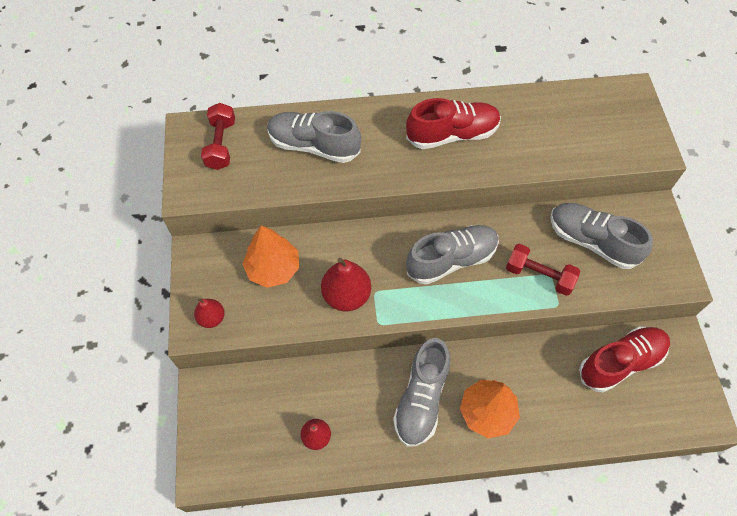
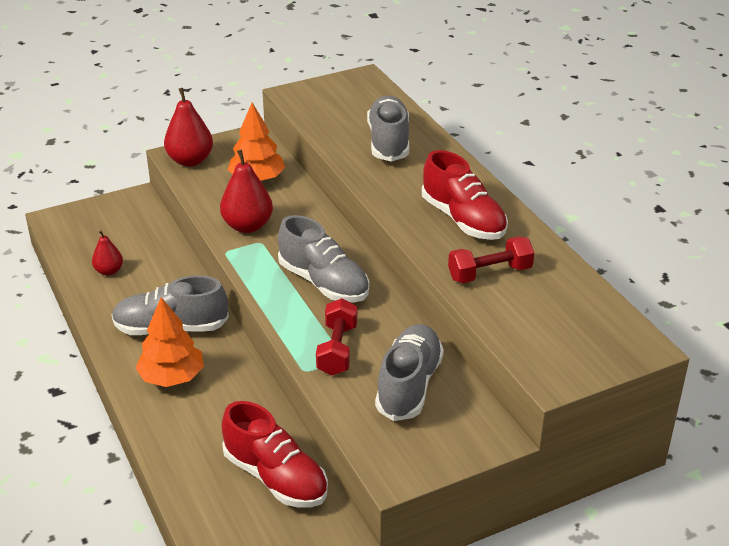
camera: 70 degrees right, 25 degrees down
red pear [194,298,225,328] -> red pear [164,88,213,167], size x1.71
red dumbbell [201,103,235,170] -> red dumbbell moved to [448,236,534,283]

